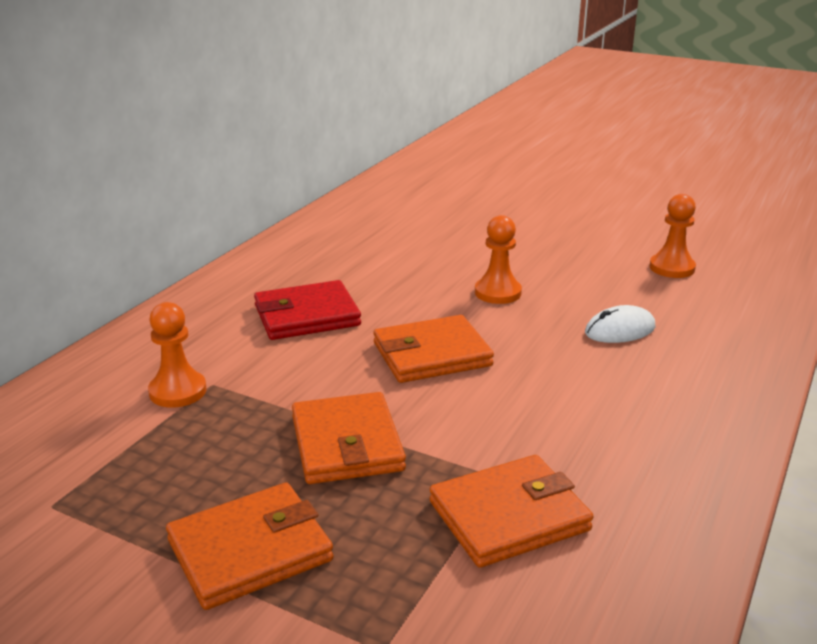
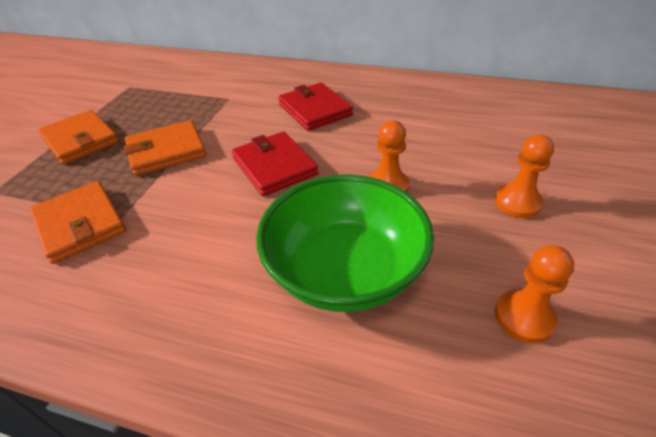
camera: 80 degrees right, 15 degrees up
orange pawn [148,302,207,408] -> orange pawn moved to [495,135,554,218]
orange wallet [374,315,494,383] -> red wallet [232,132,319,196]
white mouse [585,305,655,343] -> green bowl [256,175,434,312]

